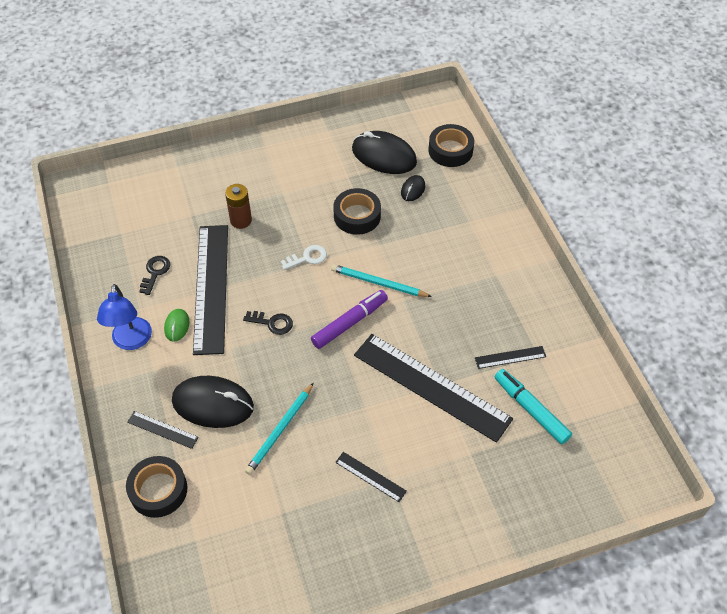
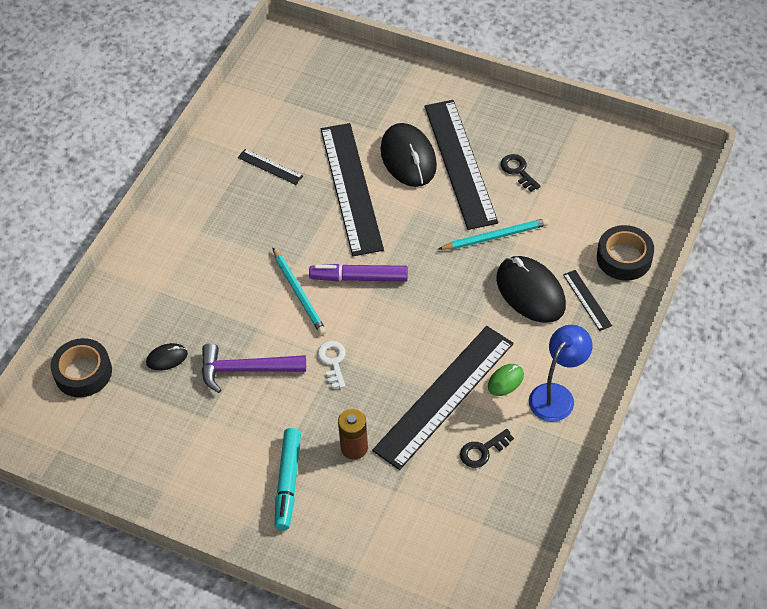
camera: 135 degrees left, 0 degrees up
black key [243,311,293,335] -> black key moved to [501,154,541,192]
white key [281,245,327,270] -> white key turned 60 degrees clockwise [318,341,346,389]
black tape [333,188,381,235] -> purple hammer [202,343,306,393]
black ruler [335,452,407,502] -> black ruler [425,100,498,230], size x2.35
black mouse [352,131,417,174] -> black mouse moved to [381,123,437,187]
turquoise marker [495,369,572,444] -> turquoise marker moved to [275,428,301,530]

